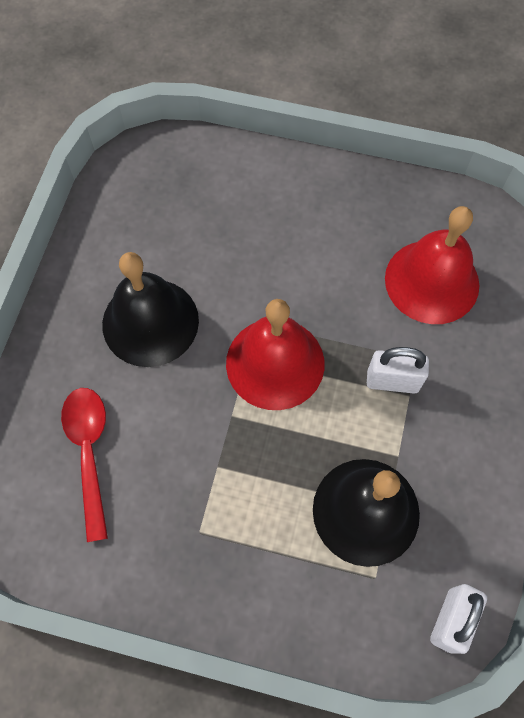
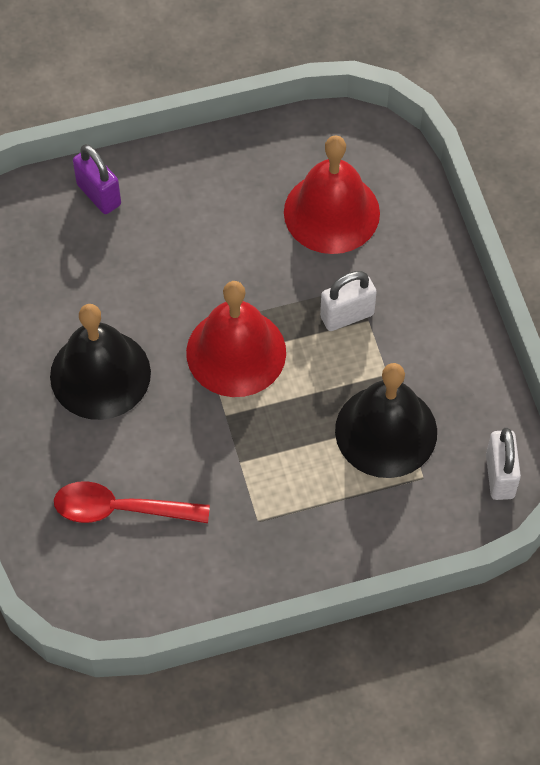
camera: 30 degrees left, 5 degrees down
red spoon [61,388,108,542] -> red spoon turned 45 degrees counterclockwise [54,481,210,523]
none -> purple padlock [73,144,121,214]

